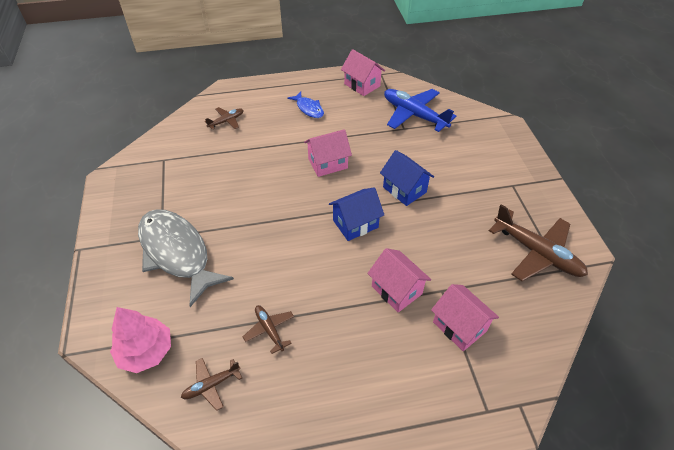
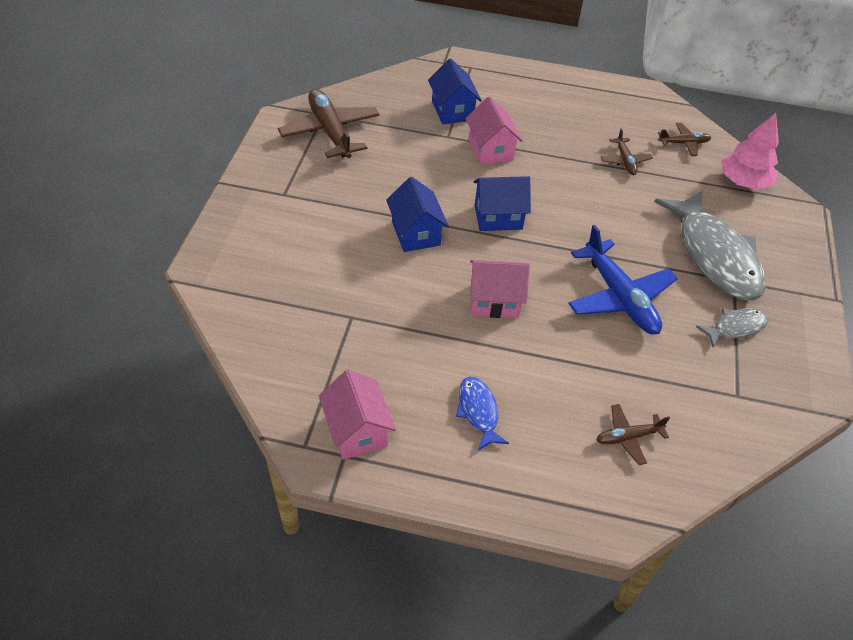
camera: 160 degrees left, 0 degrees up
blue plane [384,89,456,132] -> blue plane moved to [568,225,678,335]
pink house [431,284,499,351] -> blue house [428,58,482,124]
none -> grey fish [696,308,769,347]

